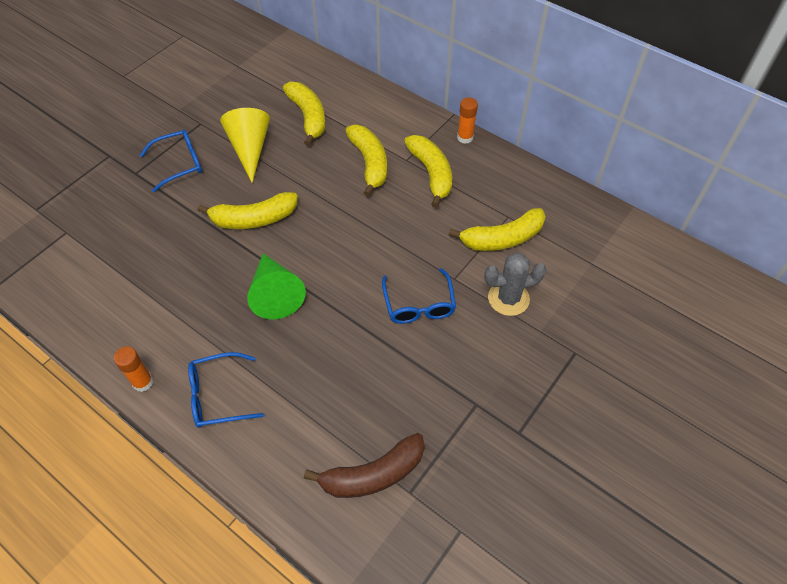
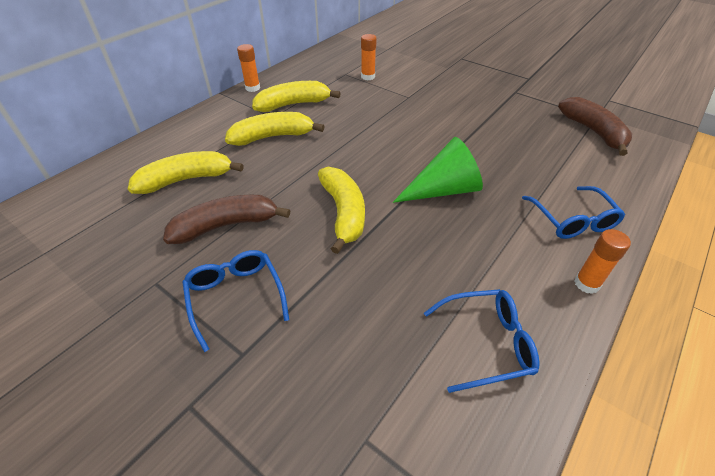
camera: 90 degrees left, 10 degrees down
yellow cone [220,108,270,183] -> brown banana [163,195,290,244]
blue glasses [382,268,456,324] -> blue glasses moved to [424,289,540,393]
yellow banana [449,208,546,251] -> orange glue stick [361,34,377,80]
grey cactus [484,253,546,316] -> none

